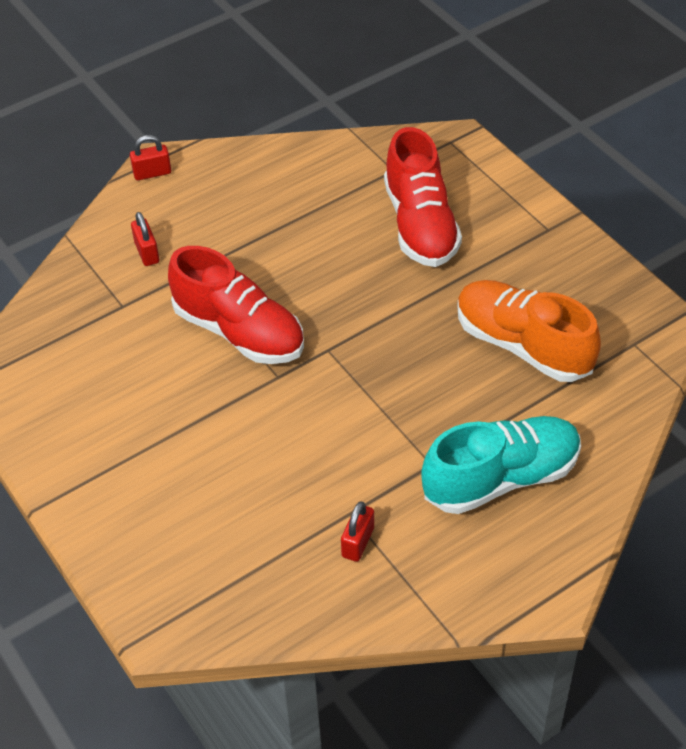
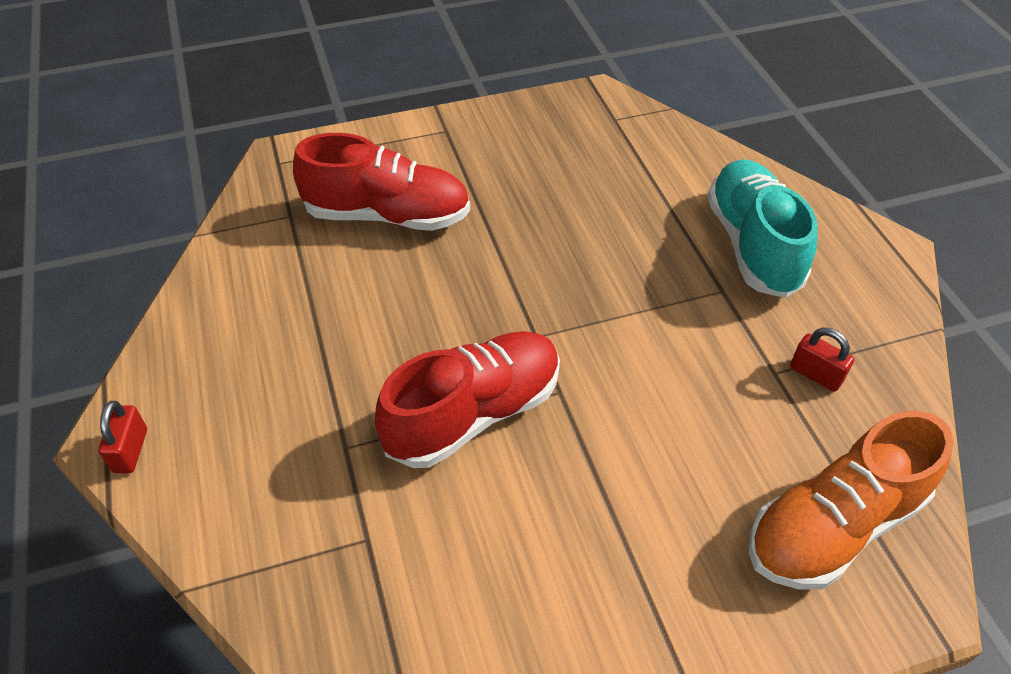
camera: 75 degrees left, 0 degrees up
red padlock [131,212,159,266] -> none
orange shoe [458,280,601,382] -> orange shoe moved to [749,411,954,590]

